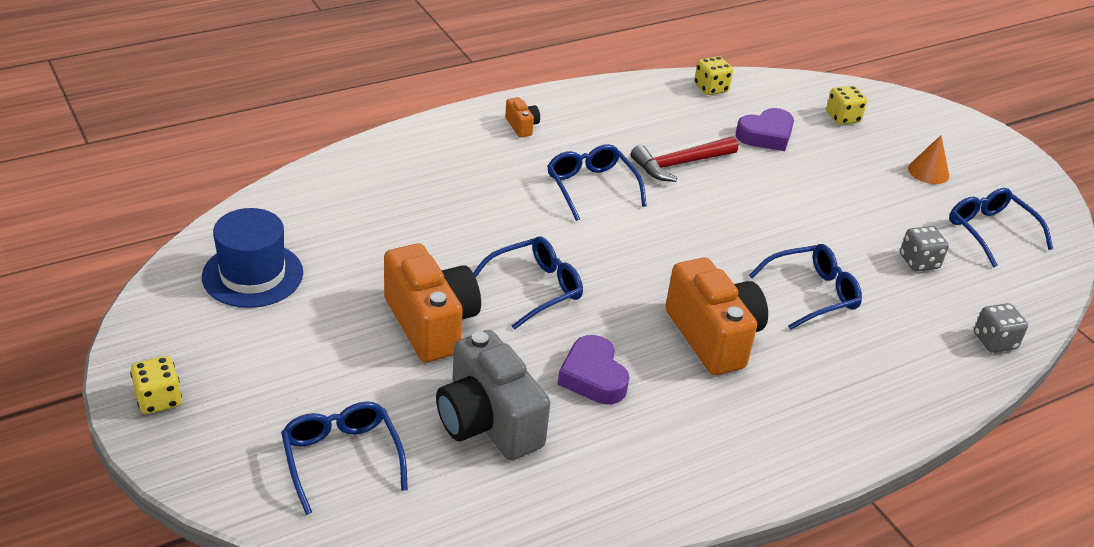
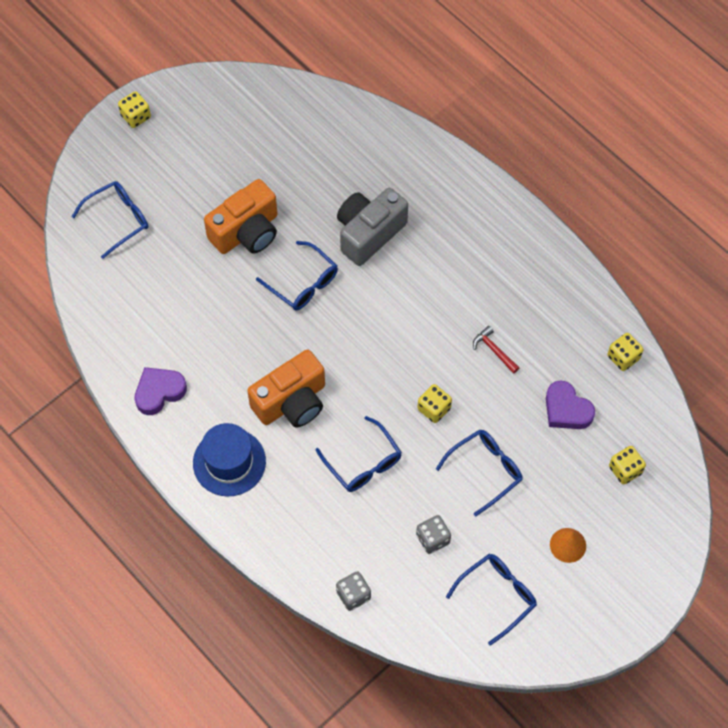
camera: 80 degrees right, 25 degrees up
blue hat [202,208,303,308] -> blue hat moved to [193,423,266,497]
grey camera [436,330,550,460] -> grey camera moved to [337,188,408,266]
orange camera [505,97,540,137] -> none
blue glasses [547,144,647,221] -> blue glasses moved to [436,429,523,516]
purple heart [558,335,630,404] -> purple heart moved to [134,367,187,415]
red hammer [631,136,738,182] -> red hammer [473,326,519,374], size x0.61
none -> yellow dice [417,384,452,423]

